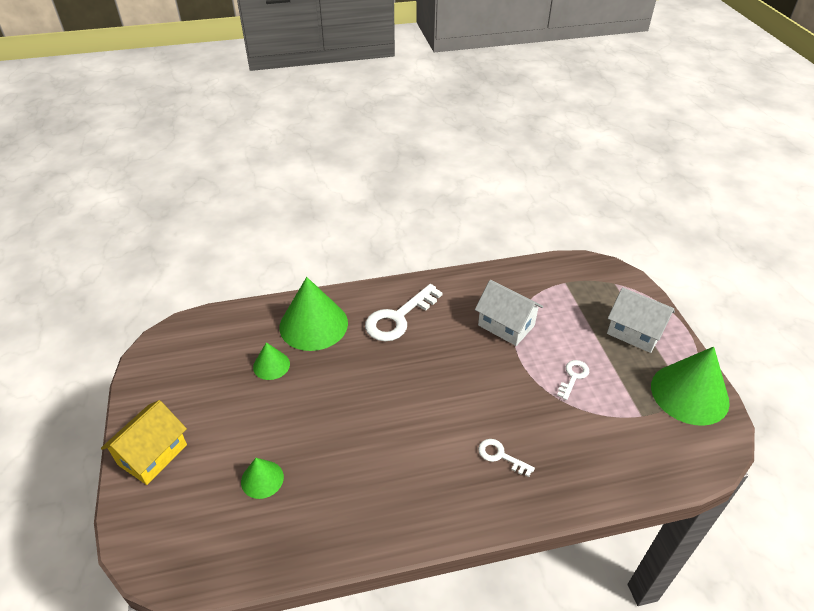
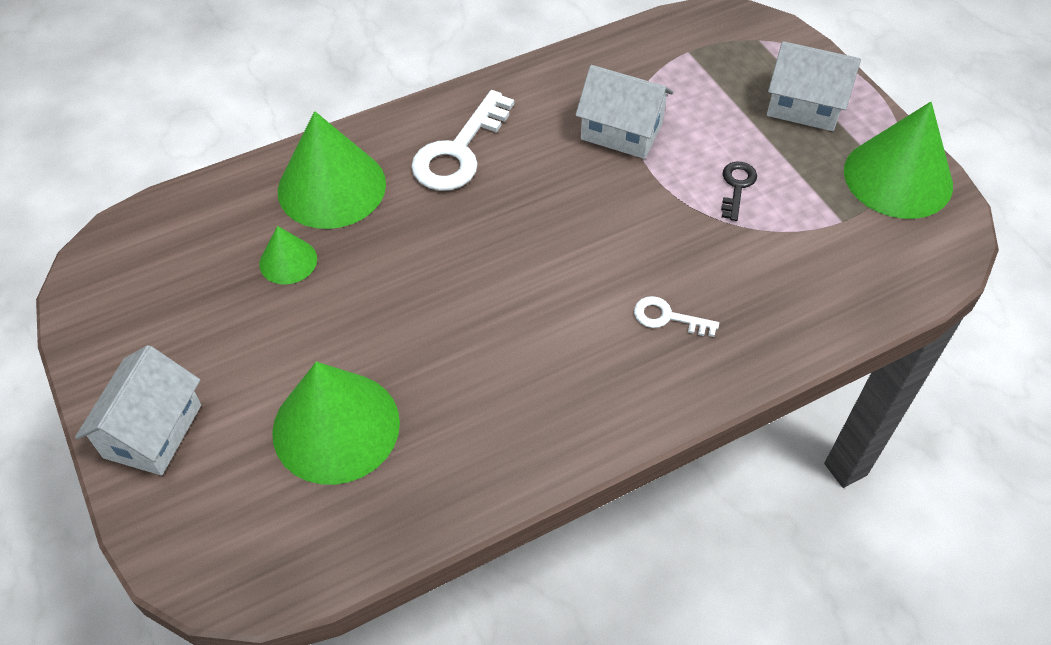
camera: 15 degrees left, 10 degrees up
yellow house [101,400,187,485] -> white house [75,345,201,475]
green cone [241,458,284,499] -> green cone [272,362,400,485], size x1.98
white key [557,360,589,400] -> black key [721,162,757,221]

